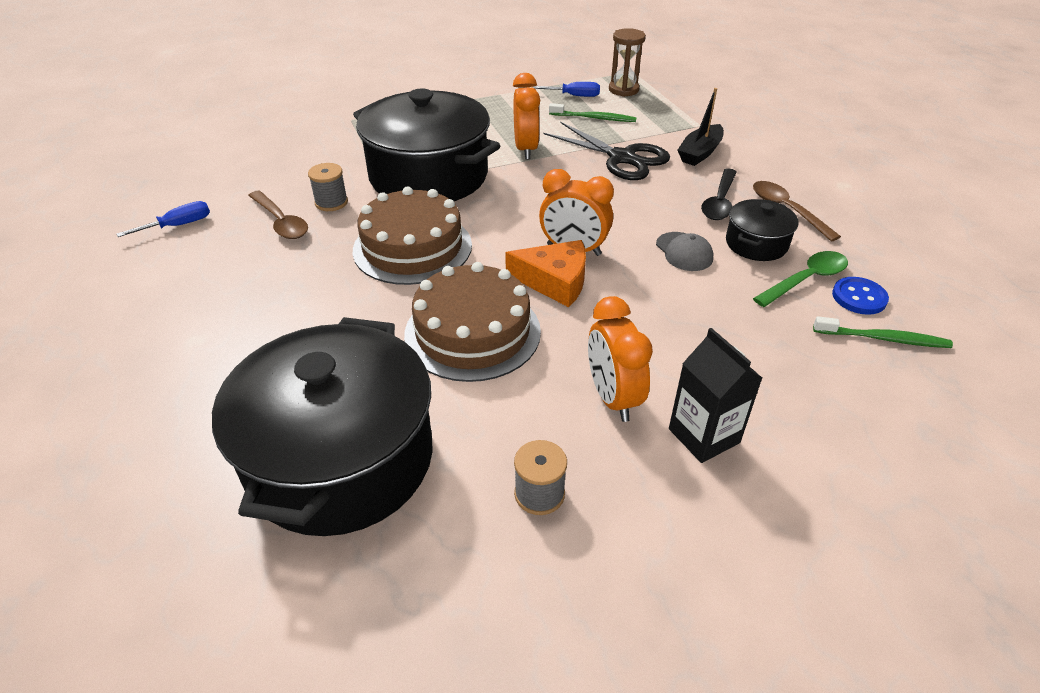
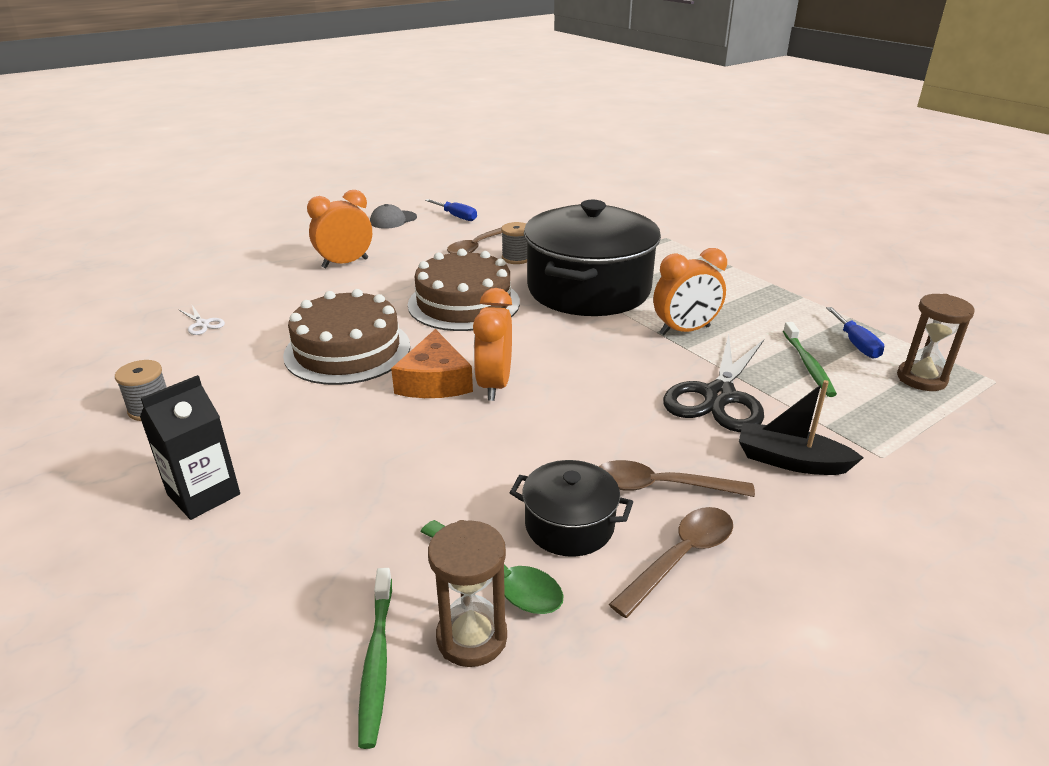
camera: 75 degrees right, 10 degrees down
black pot [212,317,433,536] -> white scissors [178,305,225,335]
orange clock [588,296,653,422] -> orange clock moved to [307,190,372,268]
grey cap [656,232,713,271] -> grey cap moved to [370,204,417,229]
black spoon [701,168,737,220] -> brown spoon [599,460,755,497]
blue button [832,277,889,315] -> brown hourglass [428,520,507,667]

